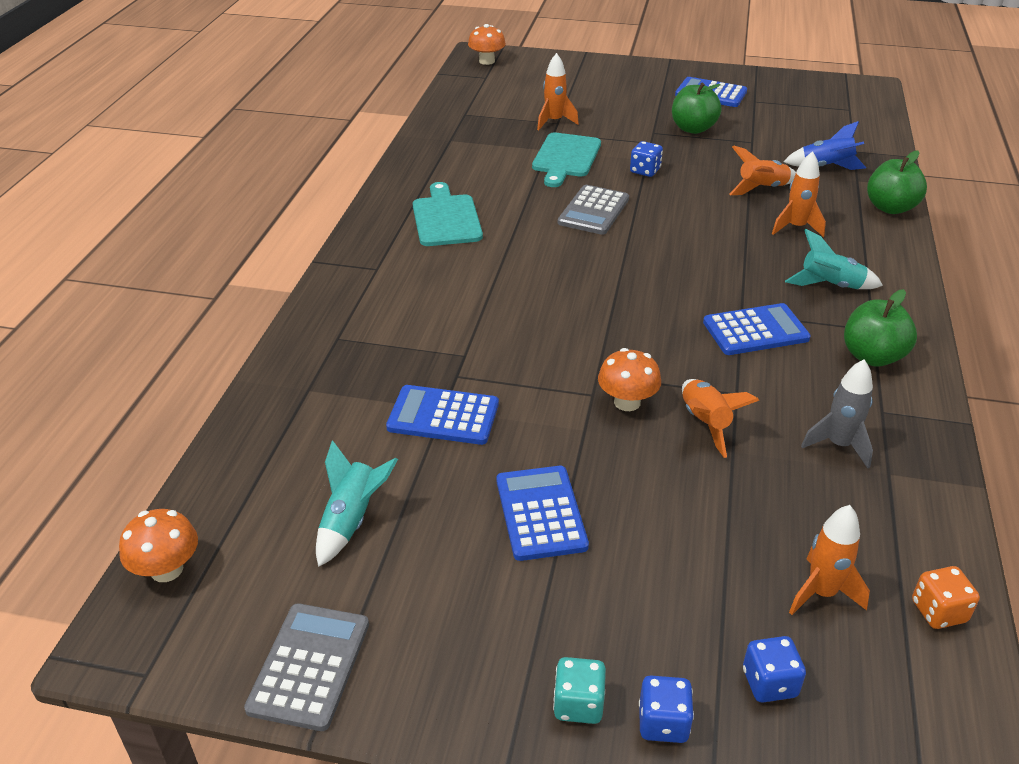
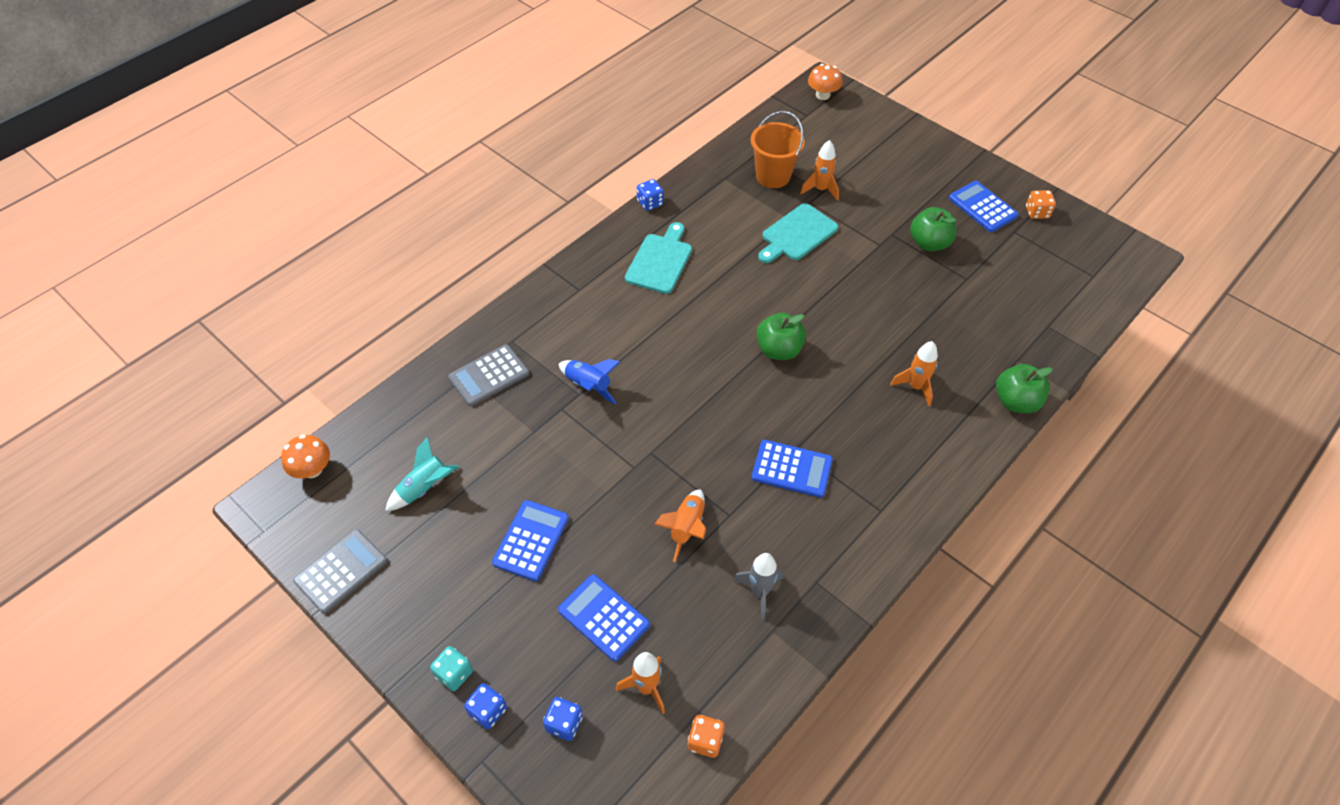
camera: 30 degrees right, 15 degrees up
blue calculator [386,385,499,445] -> blue calculator moved to [558,574,650,661]
grey calculator [558,185,629,235] -> grey calculator moved to [448,344,529,406]
orange mushroom [598,348,661,411] -> none
blue dice [630,141,663,177] -> blue dice moved to [637,179,664,211]
orange rocket [729,145,796,195] -> none
blue rocket [783,121,866,170] -> blue rocket moved to [559,359,620,405]
turquoise rocket [785,229,883,289] -> none
green apple [844,289,917,367] -> green apple moved to [756,313,806,360]
none -> orange bucket [751,111,805,188]
none -> orange dice [1026,190,1056,219]

